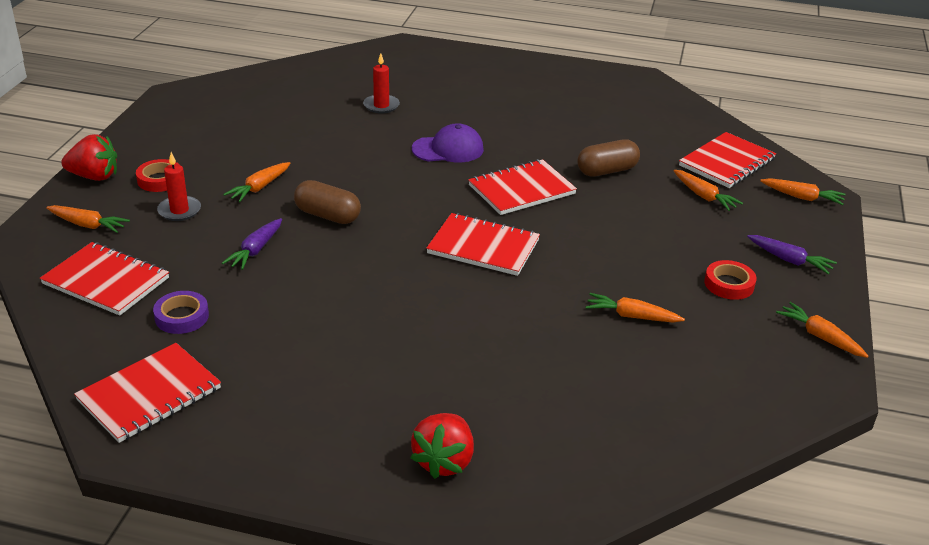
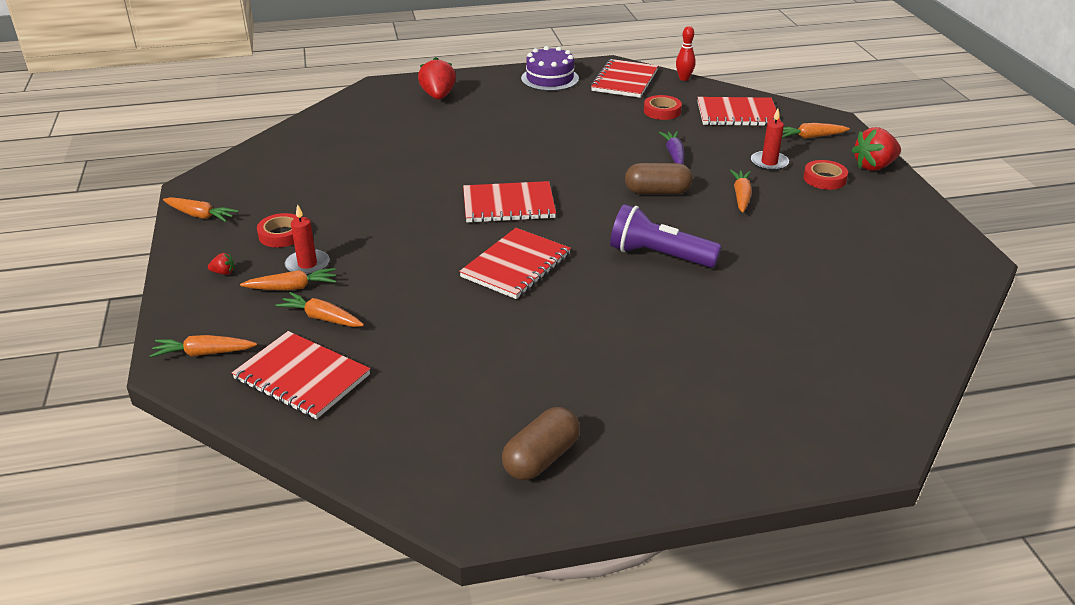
camera: 155 degrees right, 0 degrees up
purple tape [153,291,209,334] -> red tape [644,95,682,120]
red candle [363,53,400,114] -> red candle moved to [284,204,330,276]
purple cap [412,123,484,162] -> none
brown capsule [577,140,640,177] -> brown capsule moved to [502,407,580,480]
orange carrot [586,293,685,322] -> orange carrot moved to [240,268,336,290]
red notebook [679,132,776,188] -> red notebook turned 75 degrees counterclockwise [232,331,370,419]
purple carrot [747,235,837,274] -> red strawberry [208,253,234,275]
none -> purple cake [521,46,579,91]
none -> purple flashlight [610,204,721,268]
none -> red bowling pin [676,26,696,81]

